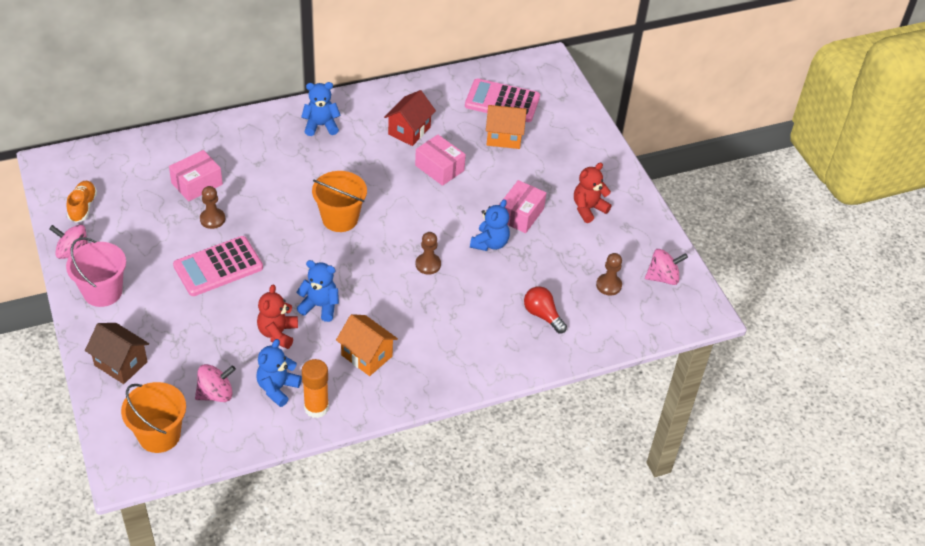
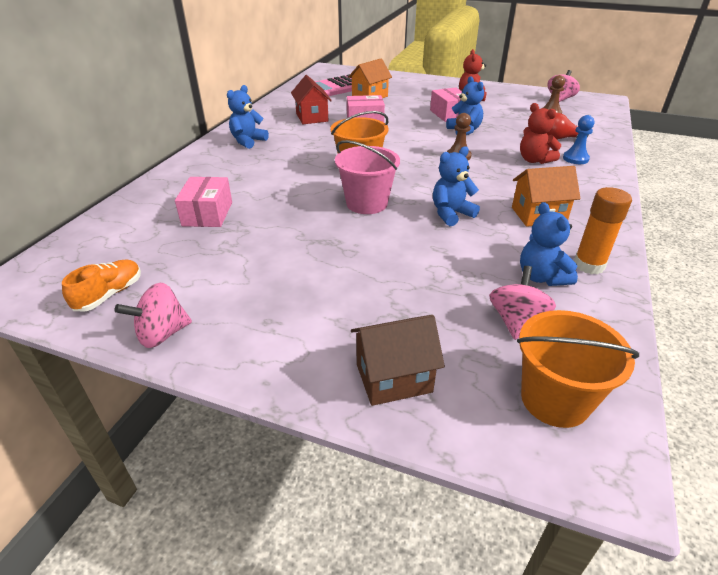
camera: 45 degrees left, 10 degrees down
orange shoe [66,181,97,223] -> orange shoe turned 75 degrees clockwise [62,259,141,312]
pink bucket [66,237,126,307] -> pink bucket moved to [335,140,400,214]
pink calculator [173,236,263,296] -> none
brown pawn [200,186,225,229] -> none
red teddy bear [257,284,298,349] -> red teddy bear moved to [520,103,561,164]
none -> blue pawn [563,115,594,164]

